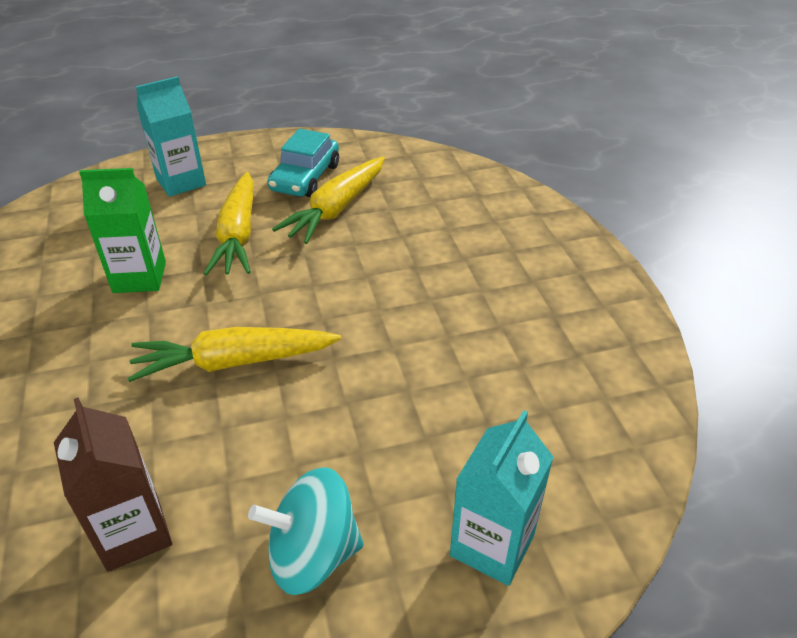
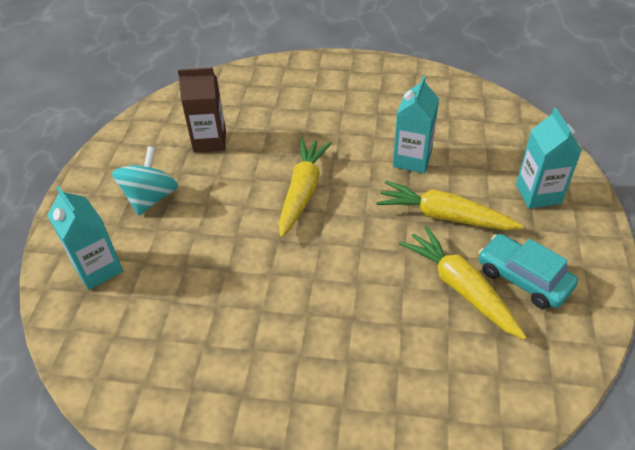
camera: 115 degrees right, 5 degrees up
green carton [79,168,166,293] -> turquoise carton [393,76,439,173]

